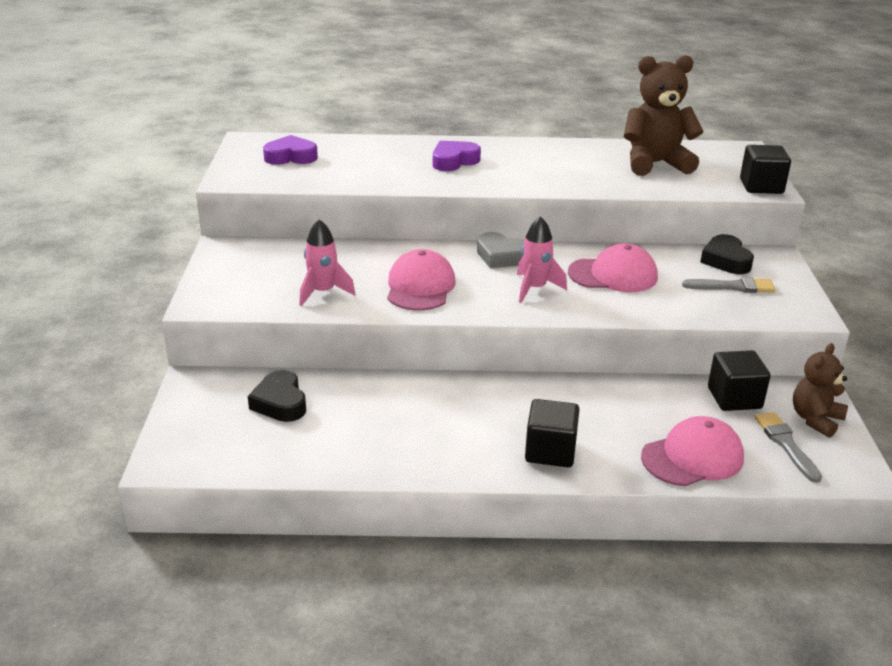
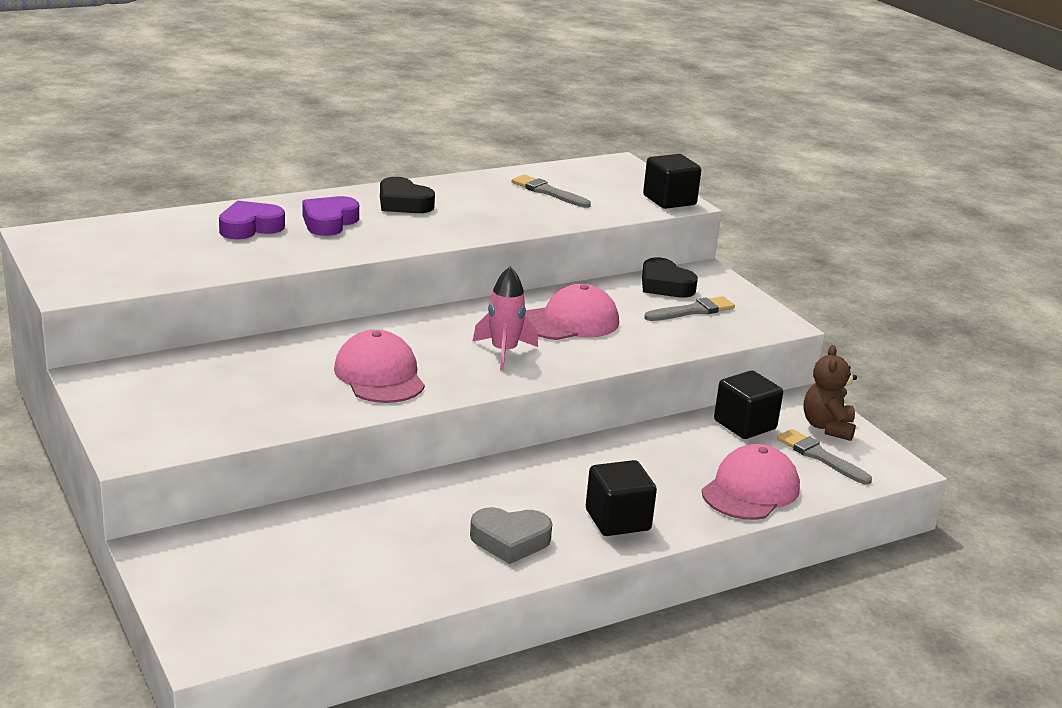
camera: 30 degrees left, 5 degrees down
black heart [248,370,306,422] -> black heart moved to [380,177,435,213]
purple heart [263,135,318,165] -> purple heart moved to [219,201,285,239]
pink rocket [300,219,356,306] -> none
grey heart [477,232,525,268] -> grey heart moved to [470,507,552,564]
brown teddy bear [624,55,704,176] -> grey brush [512,175,591,208]

